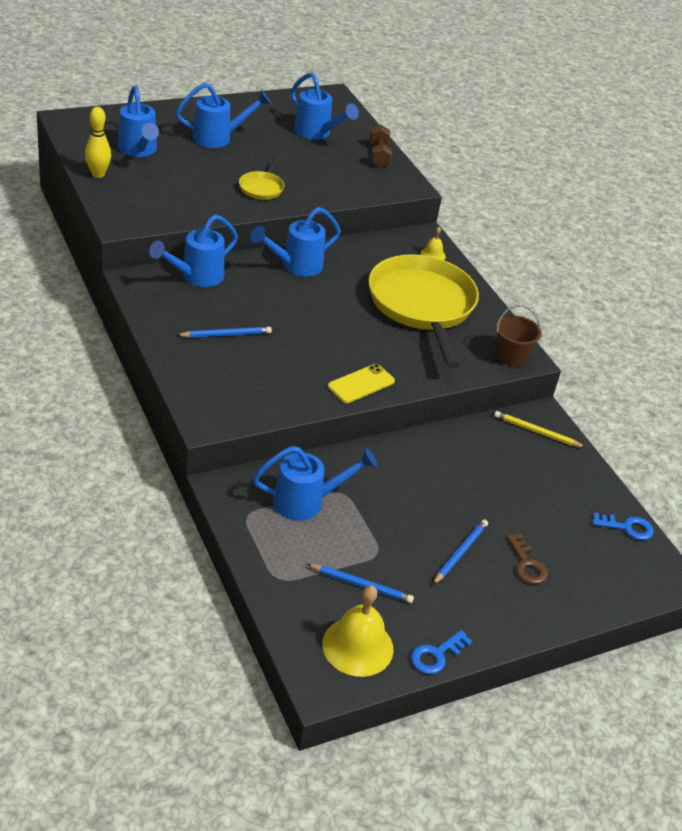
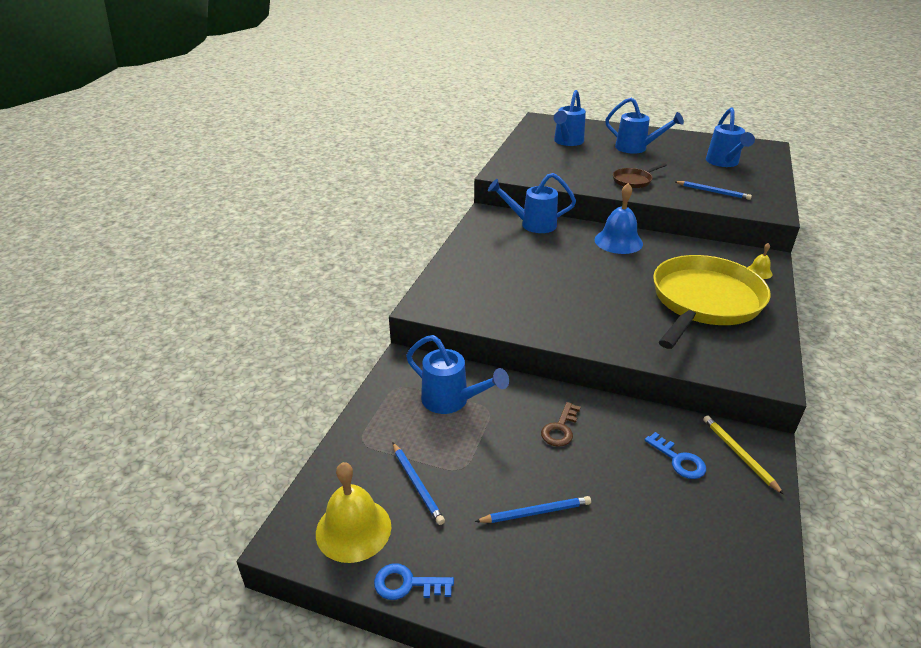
camera: 50 degrees right, 5 degrees down
yellow bowling pin [85,107,111,178] -> none
blue pencil [177,327,272,338] -> blue pencil moved to [674,181,752,200]
yellow pan [239,156,284,200] -> brown pan [613,163,667,188]
blue watering can [251,207,341,277] -> blue bell [595,183,643,254]
yellow phone [328,364,395,403] -> none
brown dumbbell [369,125,392,167] -> none
brown bucket [496,305,542,367] -> none
brown key [507,534,548,584] -> brown key moved to [541,402,581,447]
blue key [592,513,654,540] -> blue key moved to [645,432,706,479]

